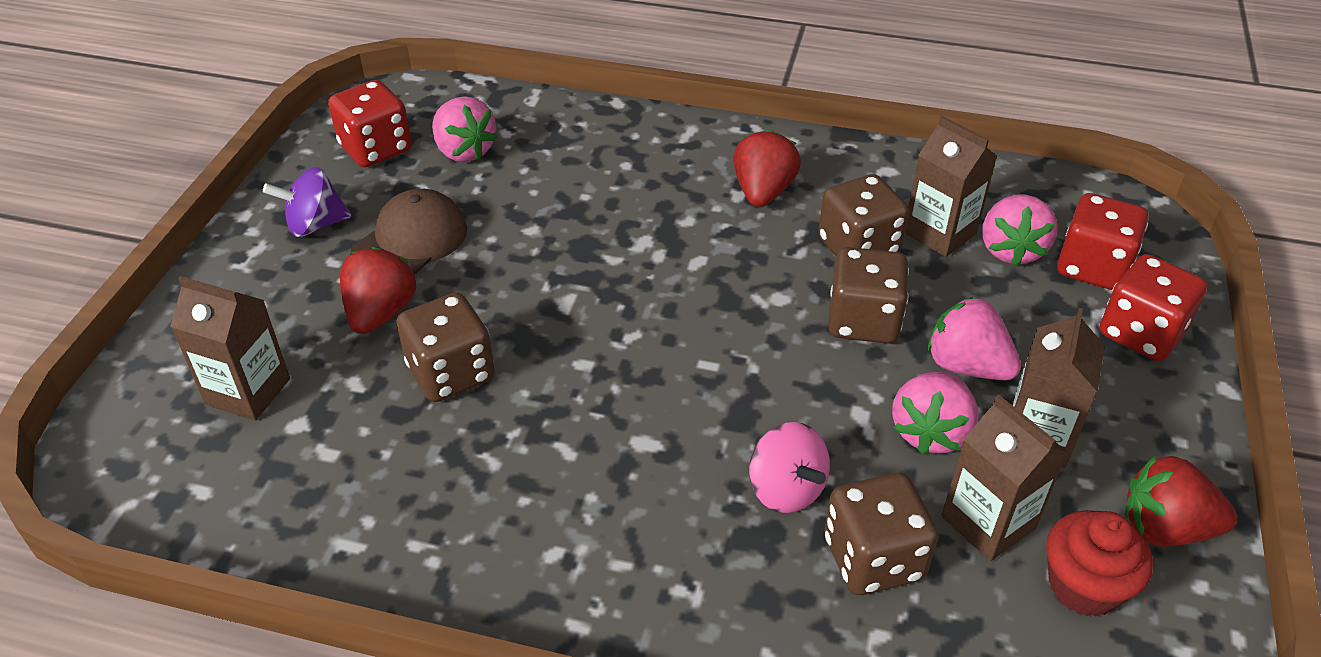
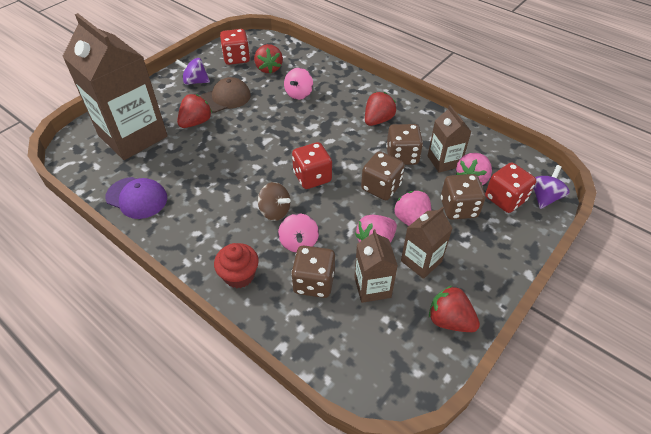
camera: 25 degrees right, 5 degrees up
brown carton [170,276,290,421] -> brown carton [62,13,168,160], size x2.07
brown dice [397,293,495,402] -> brown dice moved to [441,174,485,220]
pink strawberry [432,96,498,162] -> red strawberry [254,44,283,74]
red cupcake [1046,510,1153,617] -> red cupcake moved to [214,243,259,288]
red dice [1100,254,1207,361] -> red dice moved to [292,142,332,189]
none -> purple cap [105,177,167,219]
none -> brown spinning top [258,182,291,221]
none -> pink spinning top [284,68,313,100]
none -> purple spinning top [533,165,570,209]

